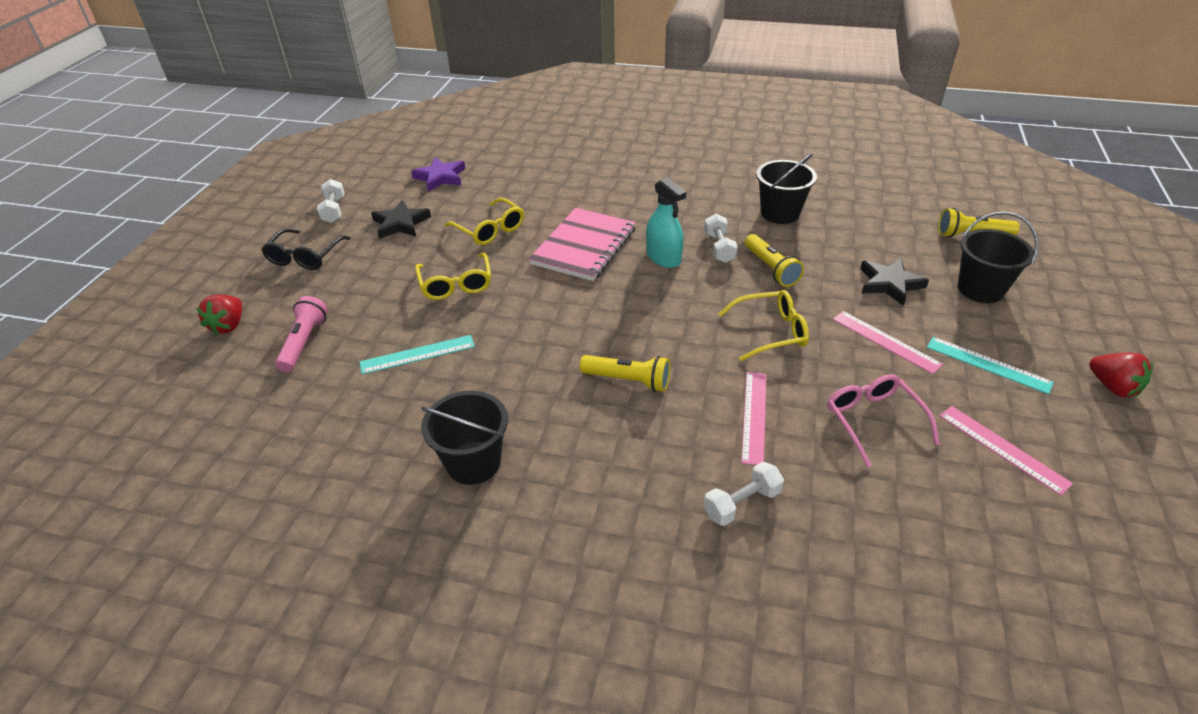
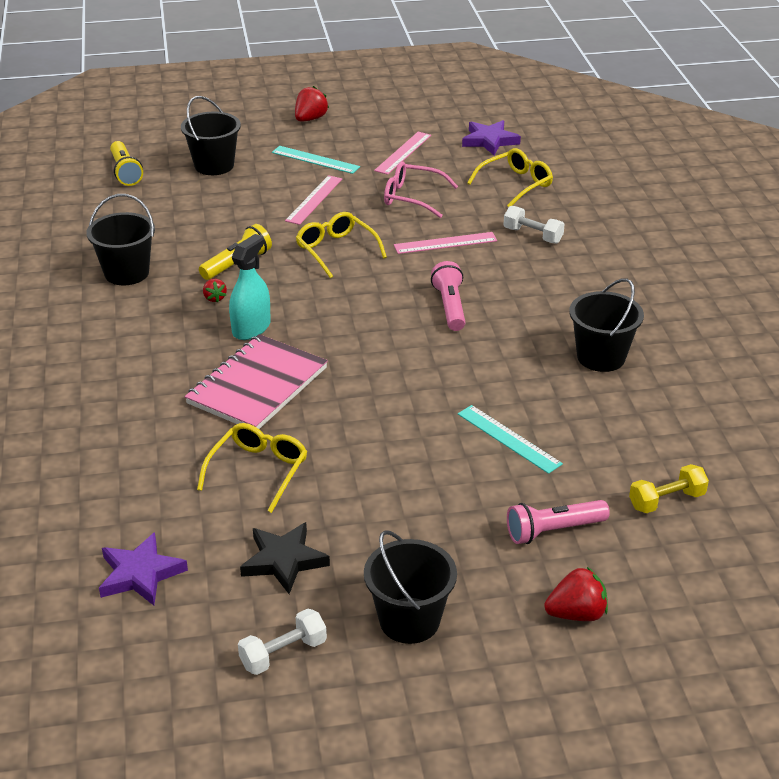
camera: 115 degrees left, 5 degrees down
black glasses [261,228,351,270] -> black bucket [364,530,457,644]
yellow glasses [415,253,491,300] -> yellow glasses moved to [467,148,553,207]
pink notebook [529,208,636,281] -> pink notebook turned 60 degrees counterclockwise [185,334,328,429]
yellow flashlight [580,355,670,392] -> pink flashlight [431,261,465,331]
white dumbbell [704,214,738,263] -> red strawberry [203,279,227,303]
pink glasses [827,374,940,468] -> pink glasses turned 60 degrees clockwise [384,161,458,218]
black star [860,258,929,306] -> none
turquoise ruler [927,337,1054,394] -> turquoise ruler turned 75 degrees counterclockwise [272,146,360,174]
none -> purple star [462,120,521,155]
none -> yellow dumbbell [629,464,709,513]

